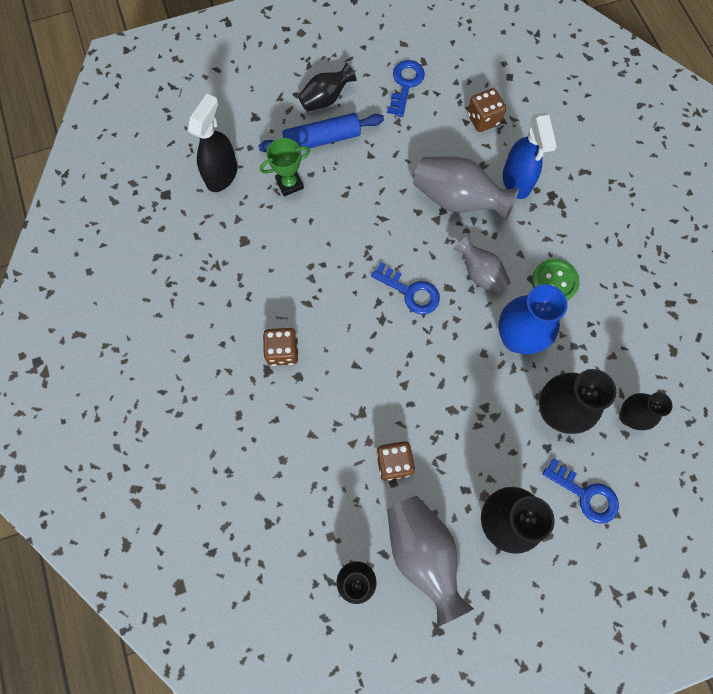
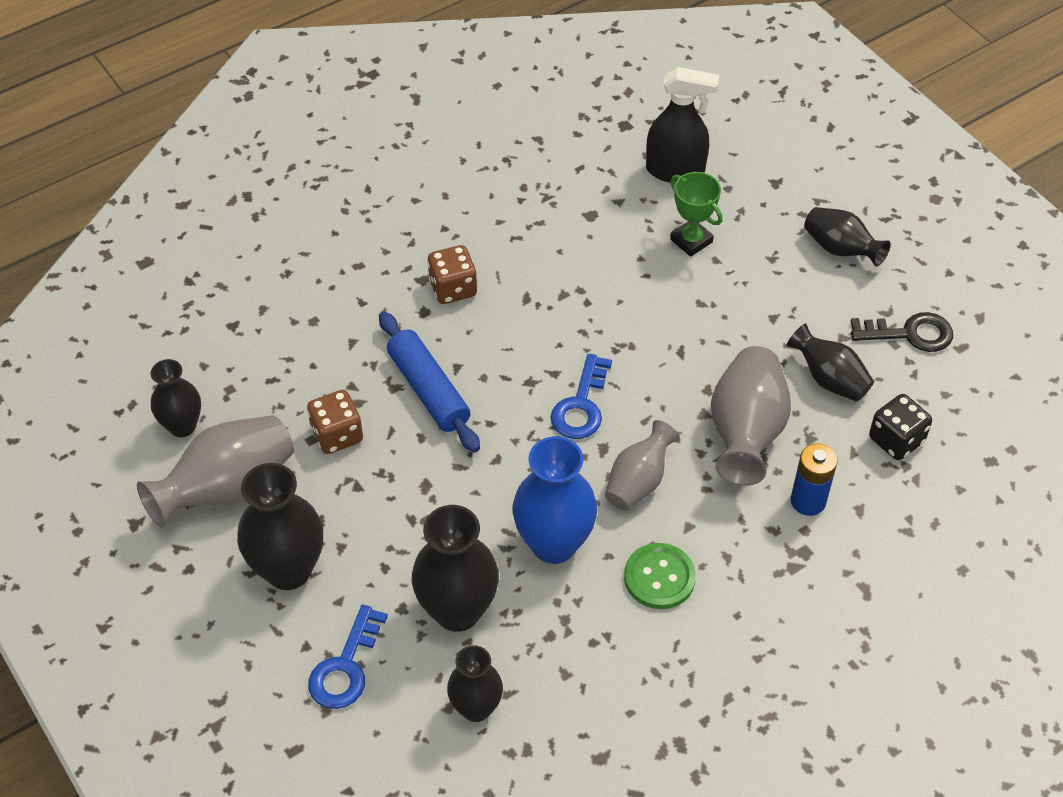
camera: 75 degrees right, 20 degrees down
blue rolling pin [259,113,384,152] -> blue rolling pin moved to [379,312,480,453]
blue key [387,60,425,117] -> black key [851,312,953,352]
brown dice [467,88,506,132] -> black dice [869,394,932,460]
blue spray bottle [503,113,557,199] -> blue battery [791,443,838,516]
none -> black vase [787,323,874,402]

